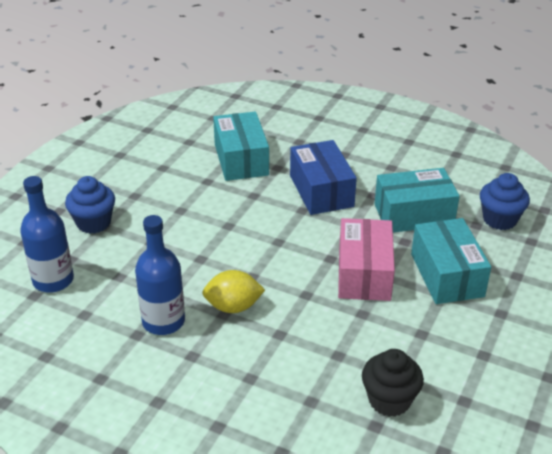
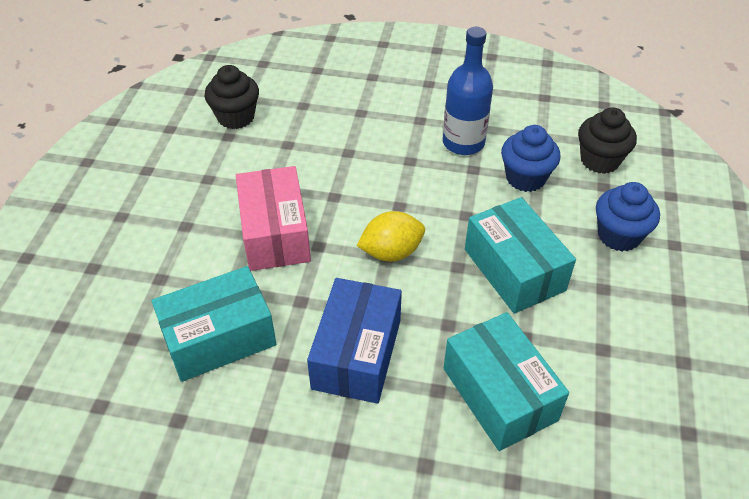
camera: 165 degrees right, 10 degrees up
blue bottle [20,176,74,293] -> black cupcake [578,107,637,174]
yellow lemon [202,270,265,313] -> yellow lemon moved to [357,211,425,262]
blue box [290,140,357,215] -> blue box turned 45 degrees clockwise [307,278,402,404]
turquoise box [411,218,491,304] -> turquoise box moved to [465,197,576,314]
blue cupcake [480,173,530,230] -> blue cupcake moved to [501,125,560,192]

